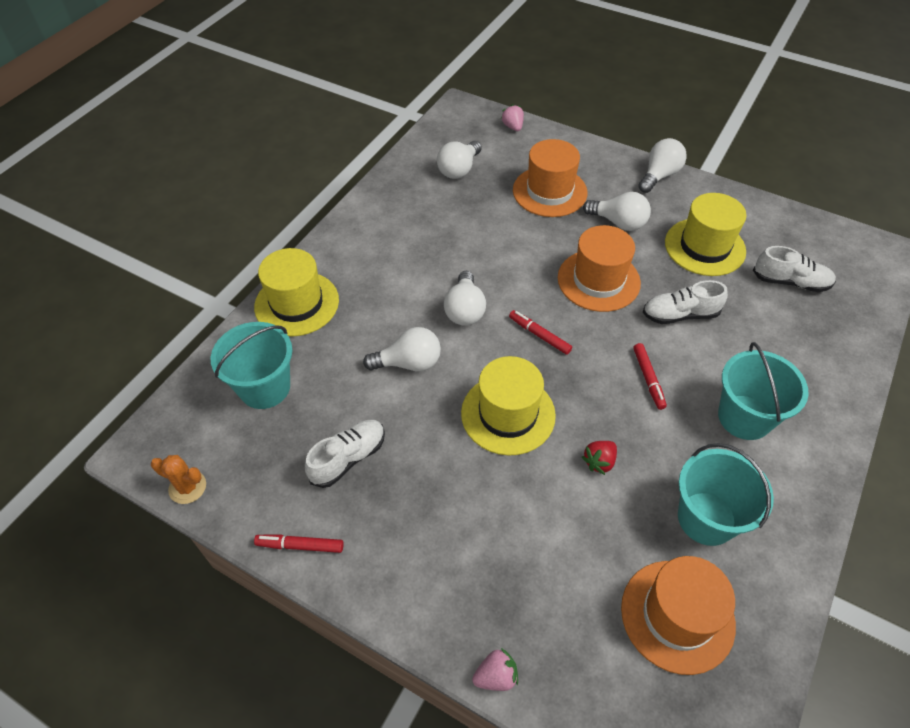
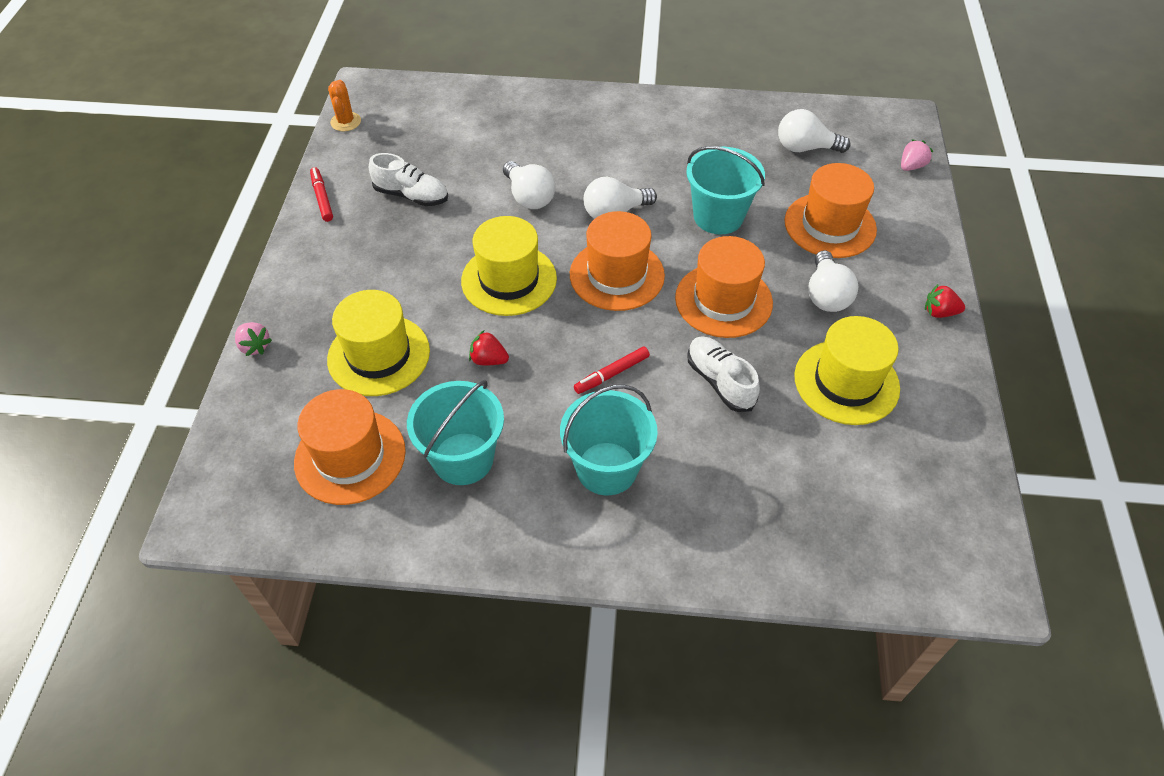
camera: 65 degrees right, 0 degrees up
turquoise bucket [211,322,292,409] -> turquoise bucket moved to [686,146,765,234]
yellow hat [254,248,339,336] -> yellow hat moved to [327,290,430,396]
red marker [509,310,572,355] -> orange hat [570,211,665,311]
white light bulb [638,138,687,193] -> red strawberry [925,284,965,318]
white shoe [753,246,836,292] -> none

